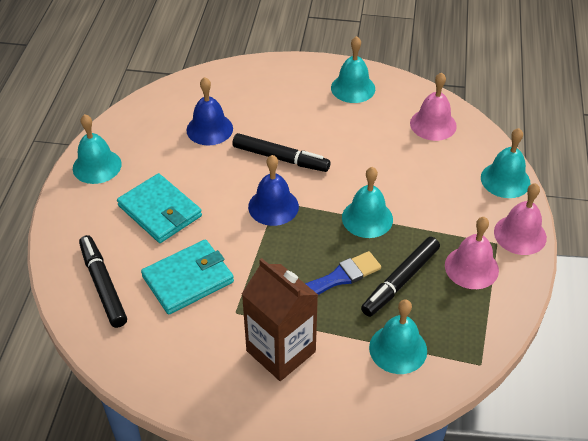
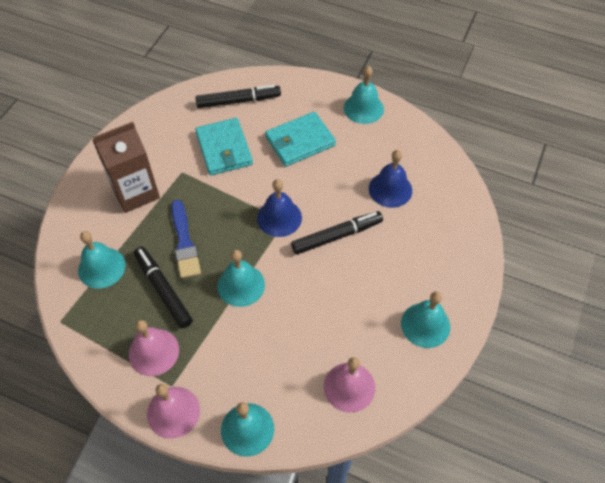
camera: 105 degrees right, 10 degrees up
black marker [232,133,330,172] -> black marker turned 150 degrees counterclockwise [291,211,383,254]

